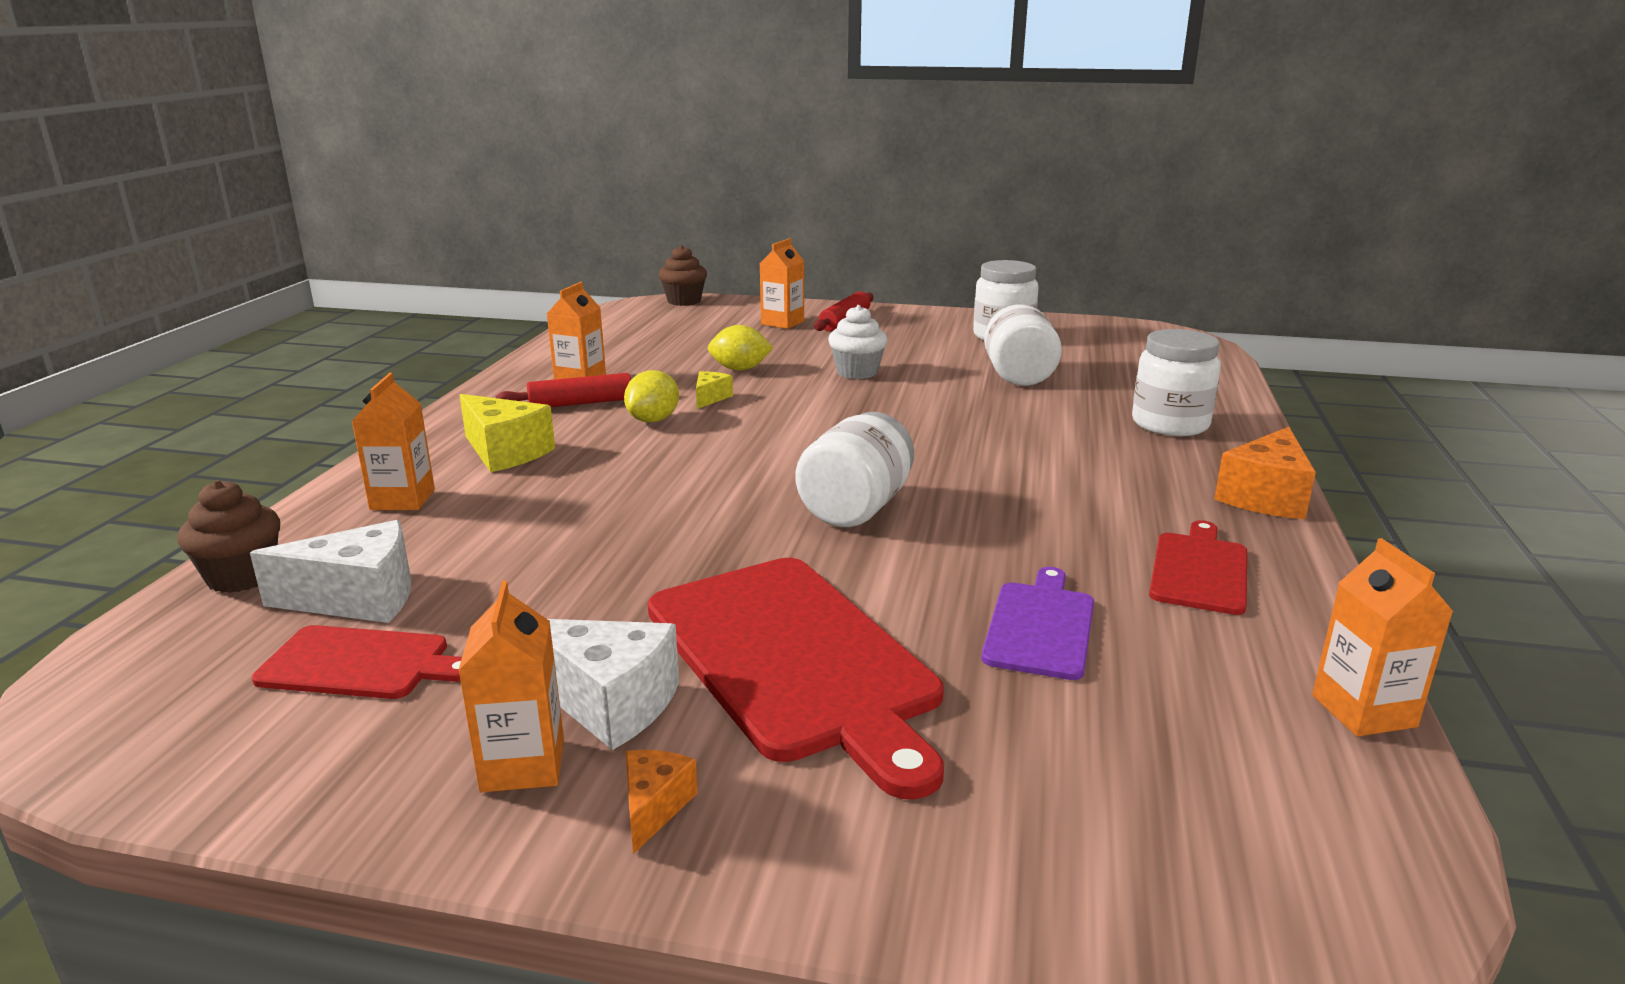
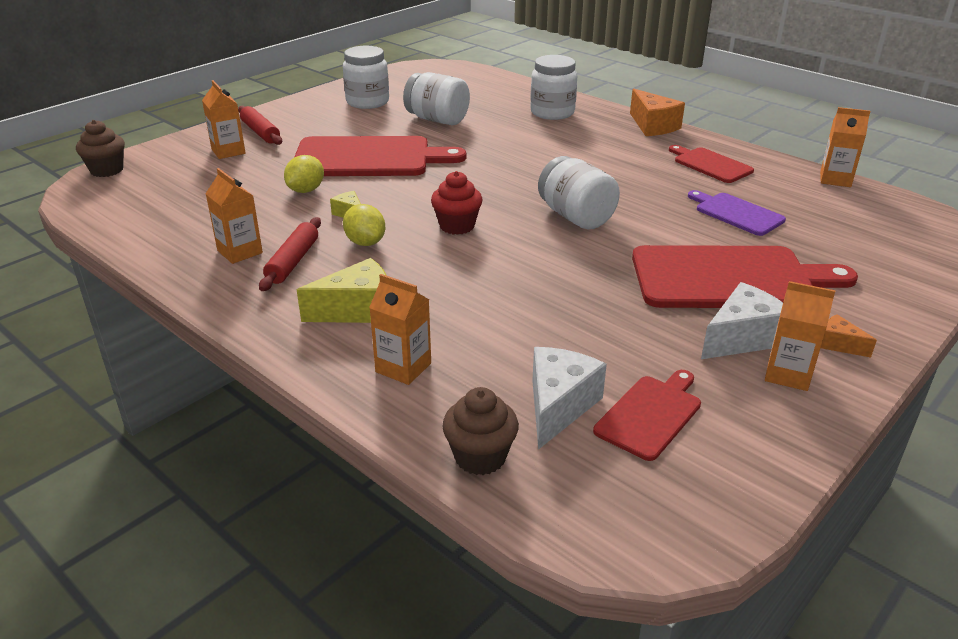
camera: 60 degrees left, 10 degrees up
white cupcake [828,305,888,379] -> red cutting board [295,136,466,176]
none -> red cupcake [431,171,483,235]

